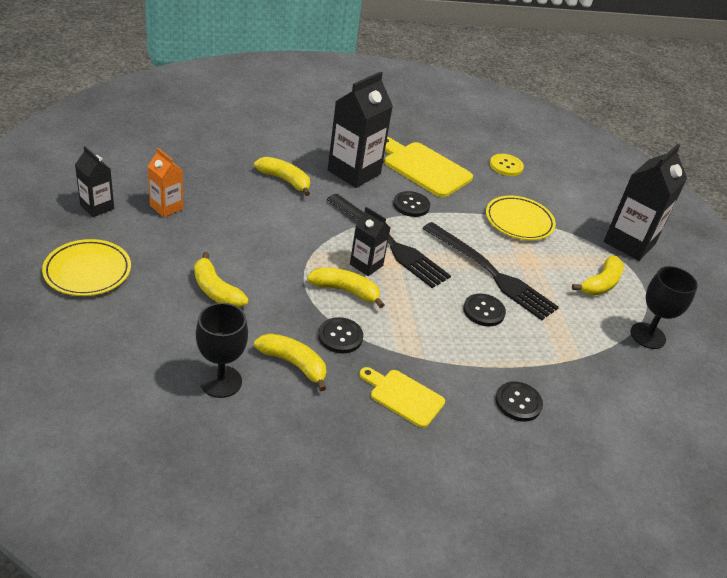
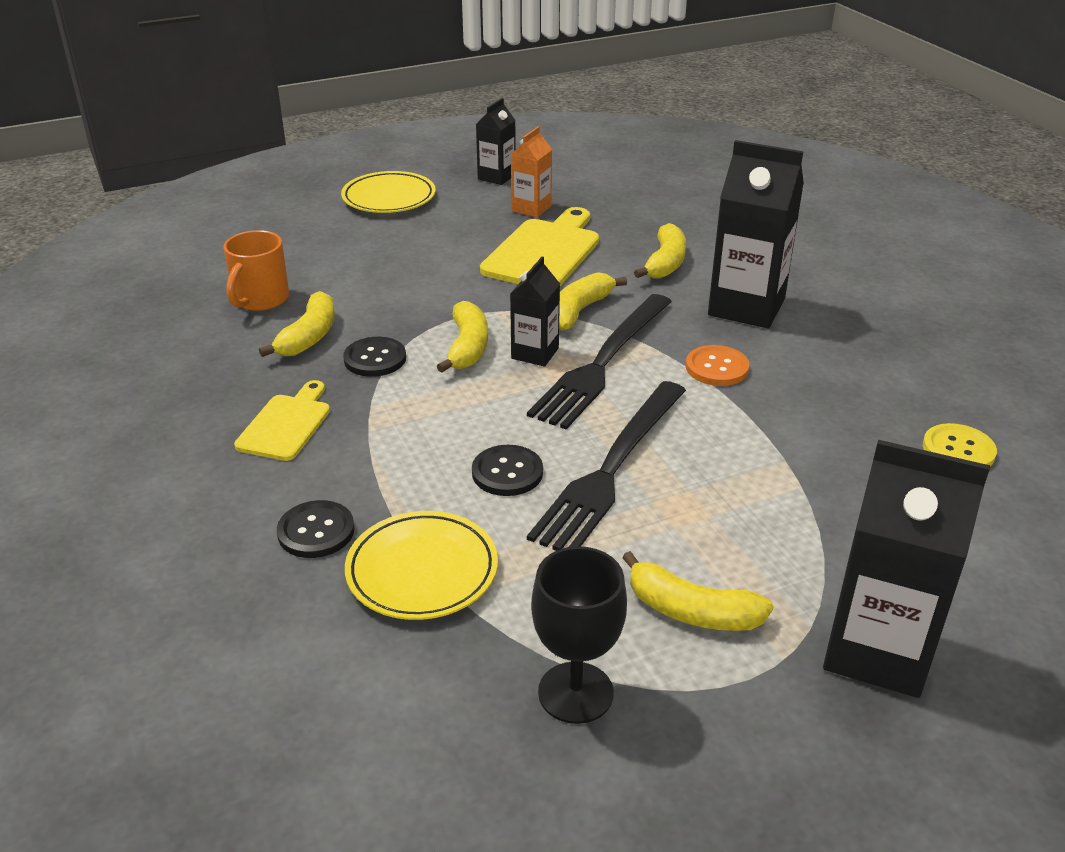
camera: 80 degrees right, 5 degrees down
yellow banana [194,252,249,308] -> yellow banana moved to [559,272,627,331]
black goblet [196,303,248,398] -> orange mug [224,230,289,311]
yellow cutting board [385,137,473,197] -> yellow cutting board moved to [480,207,599,286]
black button [393,191,430,217] -> orange button [686,345,750,386]
yellow plate [486,196,556,240] -> yellow plate moved to [345,511,498,620]

